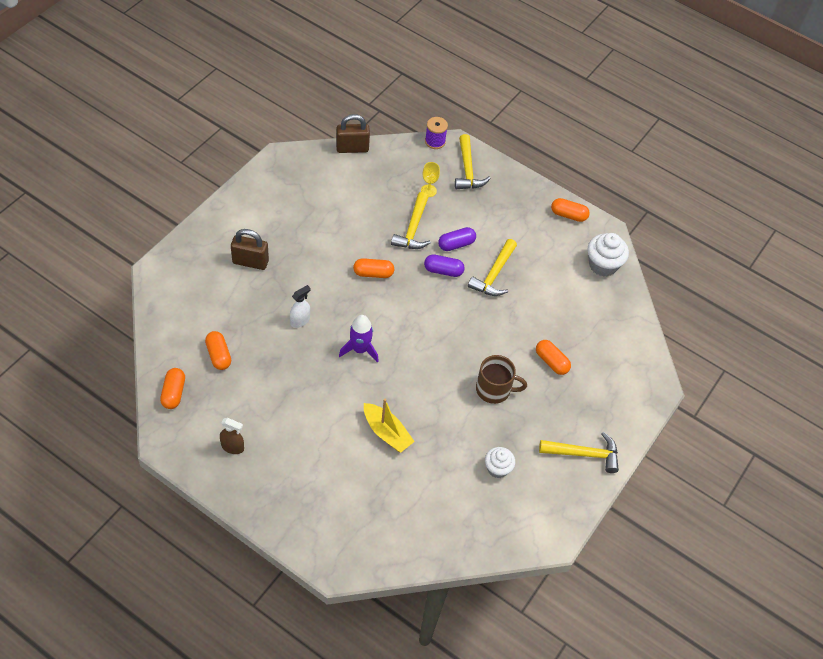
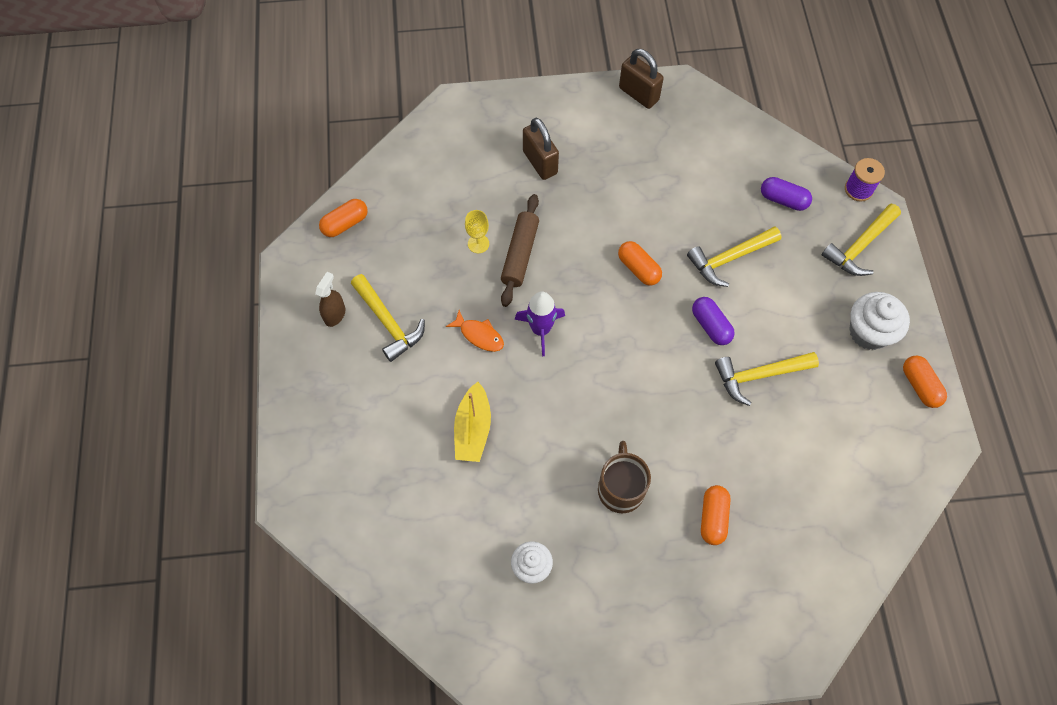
camera: 55 degrees right, 10 degrees up
orange capsule [205,331,231,370] -> none
brown spray bottle [220,418,244,454] -> brown spray bottle turned 135 degrees counterclockwise [315,272,346,327]
white spray bottle [290,285,311,328] -> brown rolling pin [501,194,539,307]
brown padlock [336,114,370,153] -> brown padlock moved to [619,49,664,109]
yellow goblet [421,162,440,197] -> yellow goblet moved to [465,210,489,253]
purple capsule [438,227,476,251] -> purple capsule moved to [761,177,812,211]
brown mug [476,355,527,404] -> brown mug turned 150 degrees counterclockwise [598,441,651,513]
yellow hammer [539,432,619,473] -> yellow hammer moved to [351,274,425,362]
white cupcake [588,233,629,277] -> white cupcake moved to [849,292,910,350]
none -> orange fish [446,310,504,352]

